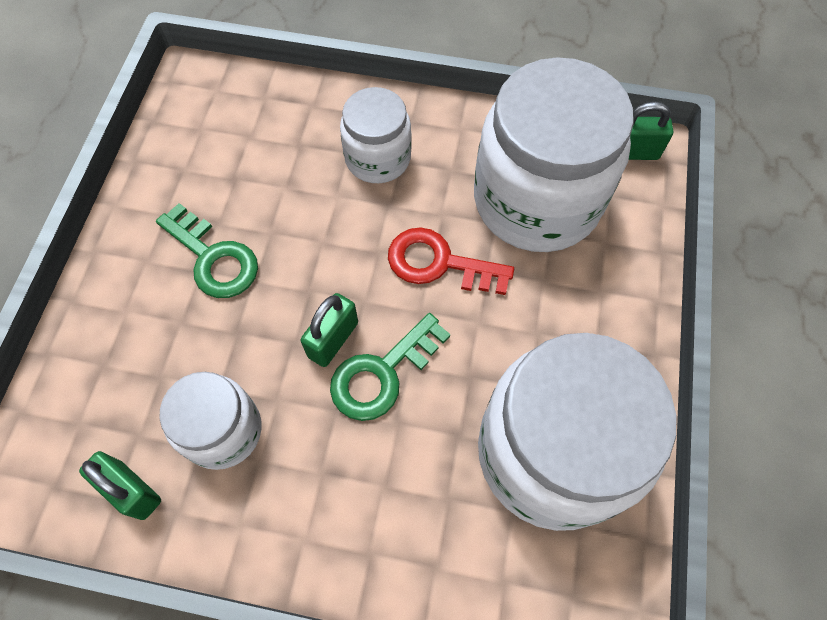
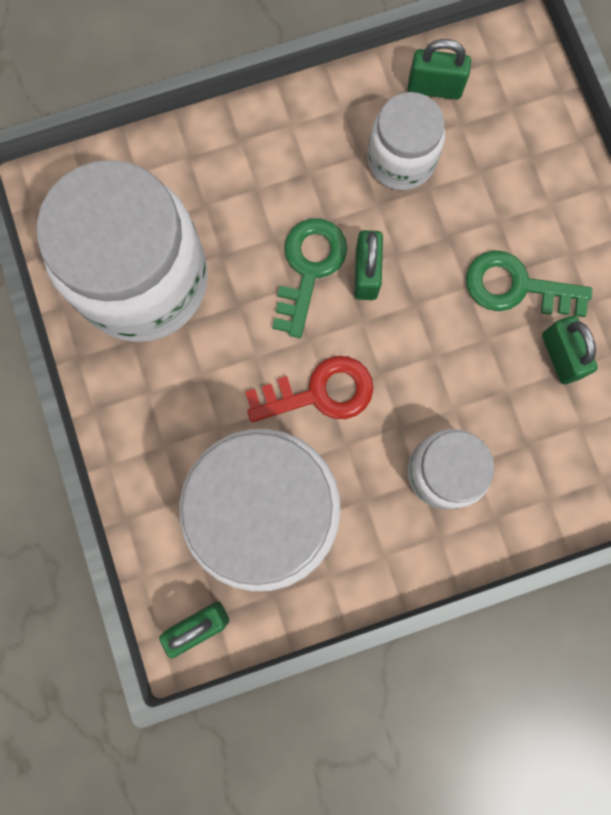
camera: 150 degrees right, 15 degrees up
none -> green padlock [542,316,598,384]

